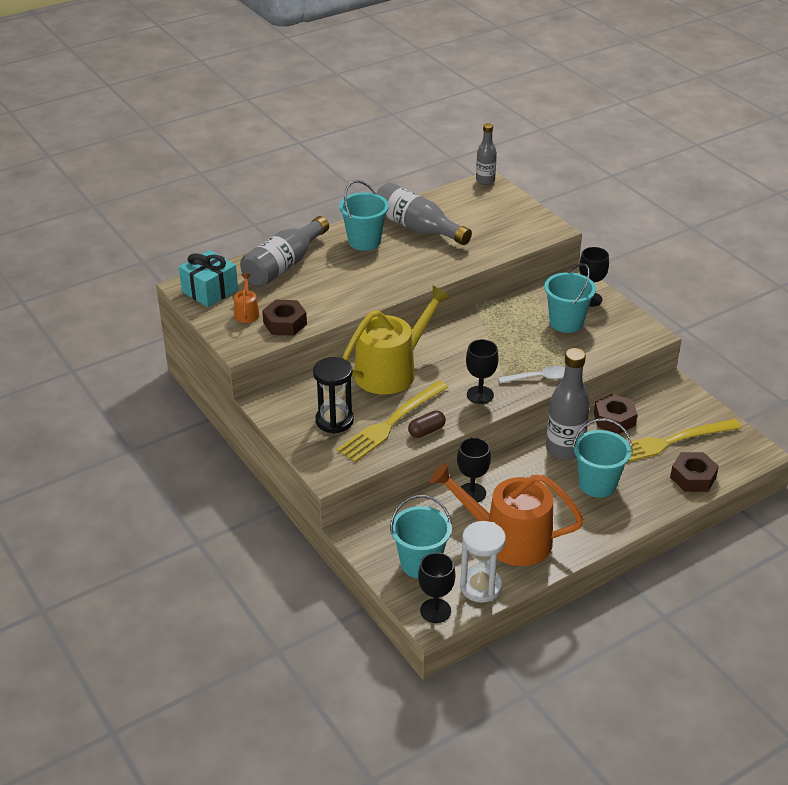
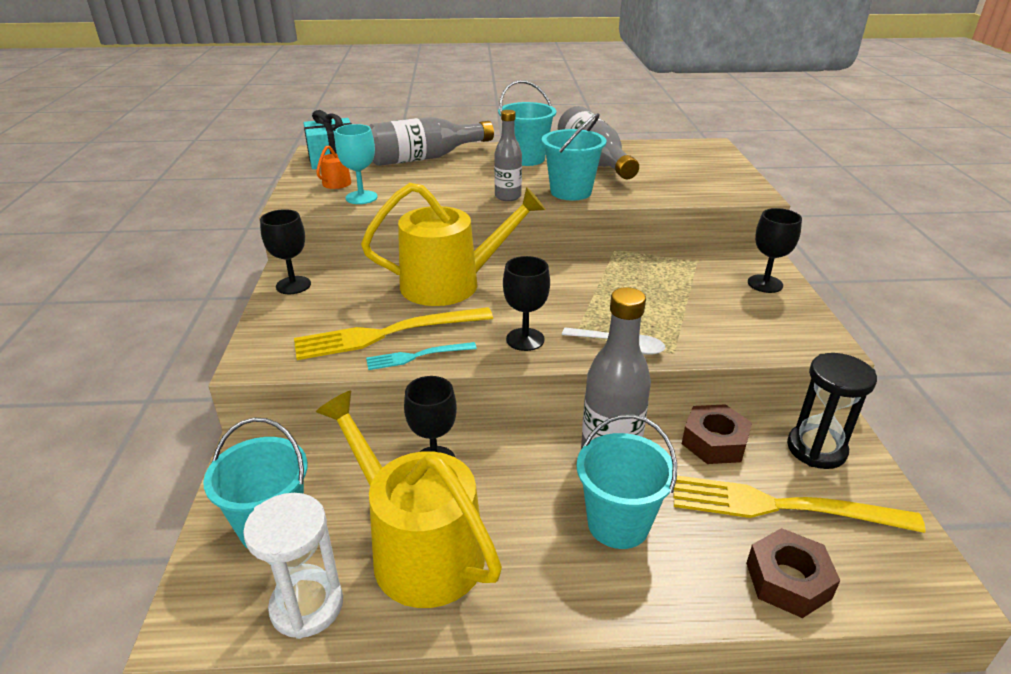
camera: 30 degrees right, 5 degrees down
brown nut [262,300,307,336] -> turquoise goblet [335,124,378,204]
black hourglass [313,357,354,434] -> black hourglass moved to [787,353,877,469]
brown capsule [408,410,446,438] -> turquoise fork [366,342,477,370]
black goblet [418,552,455,623] -> black goblet moved to [260,209,311,294]
orange watering can [430,463,584,566] -> yellow watering can [316,391,502,608]
grey bottle [476,123,497,185] -> grey bottle moved to [494,110,522,201]
turquoise bucket [544,263,596,333] -> turquoise bucket moved to [542,113,607,201]

